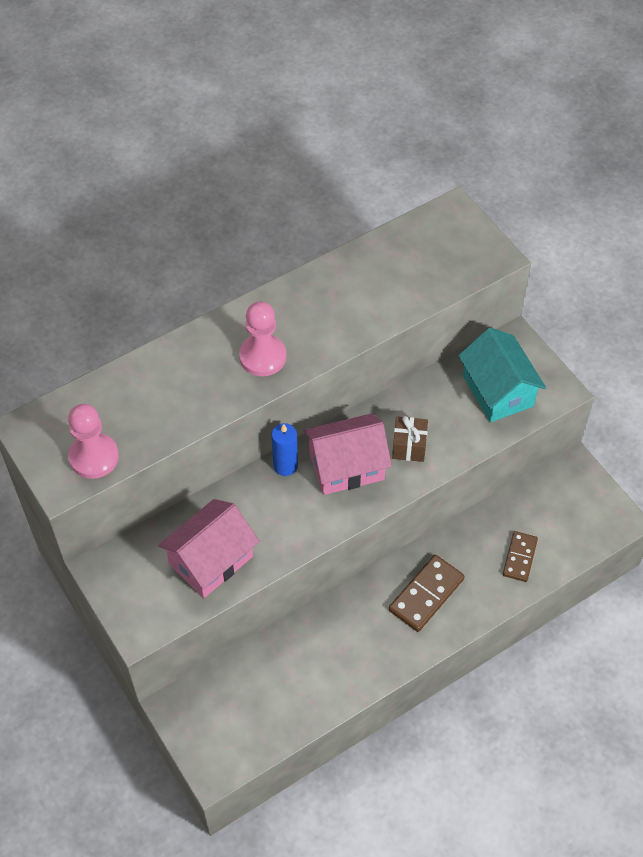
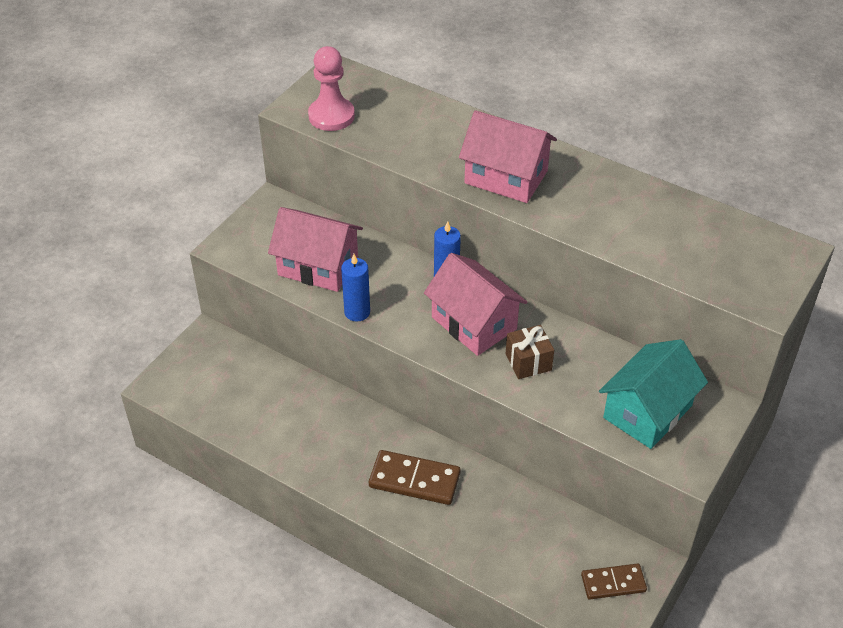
camera: 65 degrees right, 10 degrees down
pink pawn [239,301,286,376] -> pink house [459,110,557,203]
brown domino [503,531,538,582] -> brown domino moved to [581,563,647,599]
none -> blue candle [341,254,370,322]

